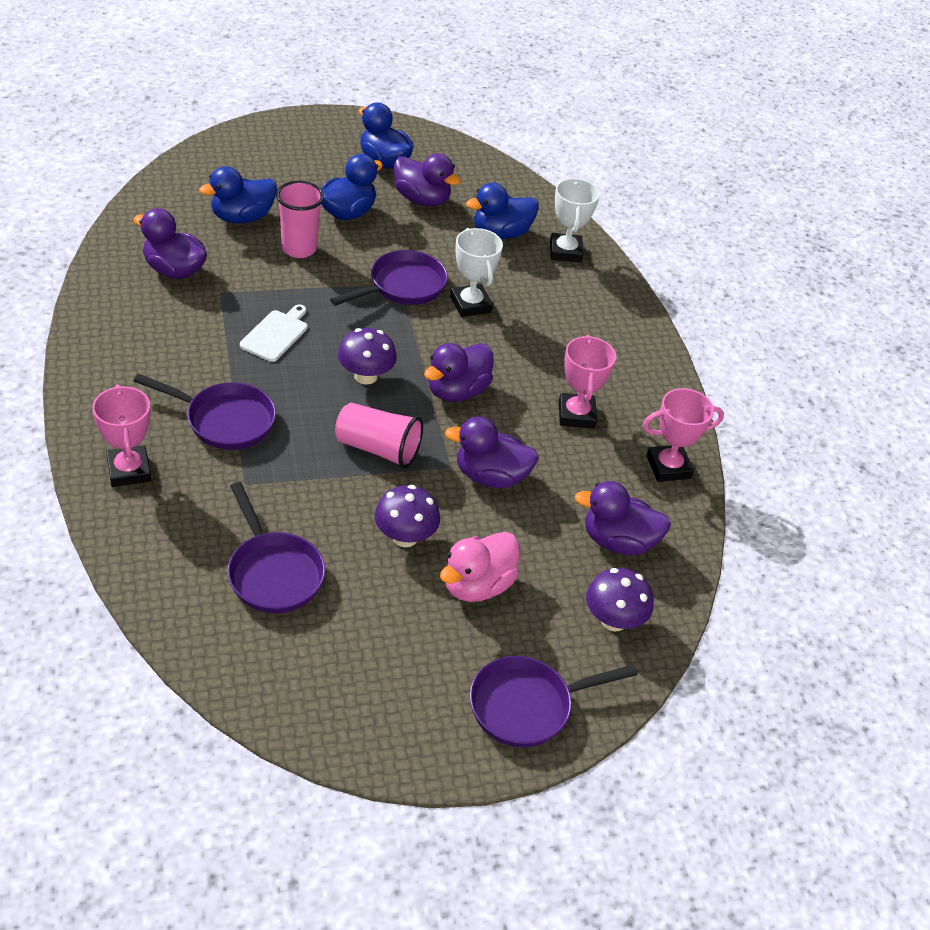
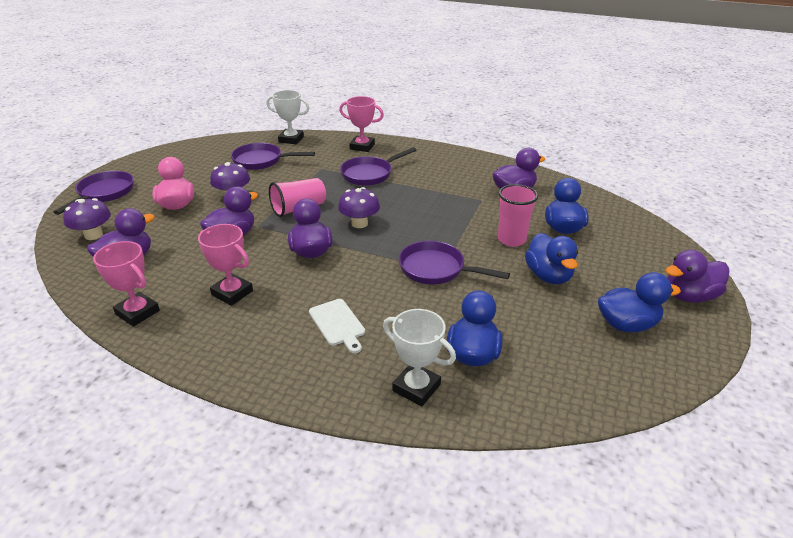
camera: 130 degrees right, 10 degrees down
white cutting board [240,304,308,362] -> white cutting board moved to [309,299,365,353]
purple pan [330,250,448,306] -> purple pan turned 120 degrees clockwise [399,241,510,284]
purple duck [394,153,461,206] -> purple duck moved to [665,250,729,303]
white trophy [450,228,503,317] -> white trophy moved to [266,90,309,144]
pink trophy [643,388,724,482] -> pink trophy turned 75 degrees counterclockwise [93,241,160,327]

